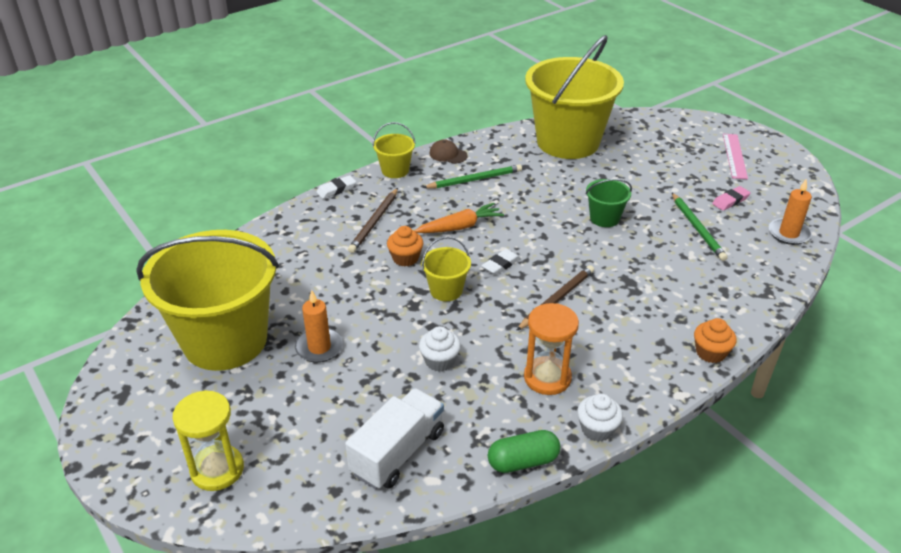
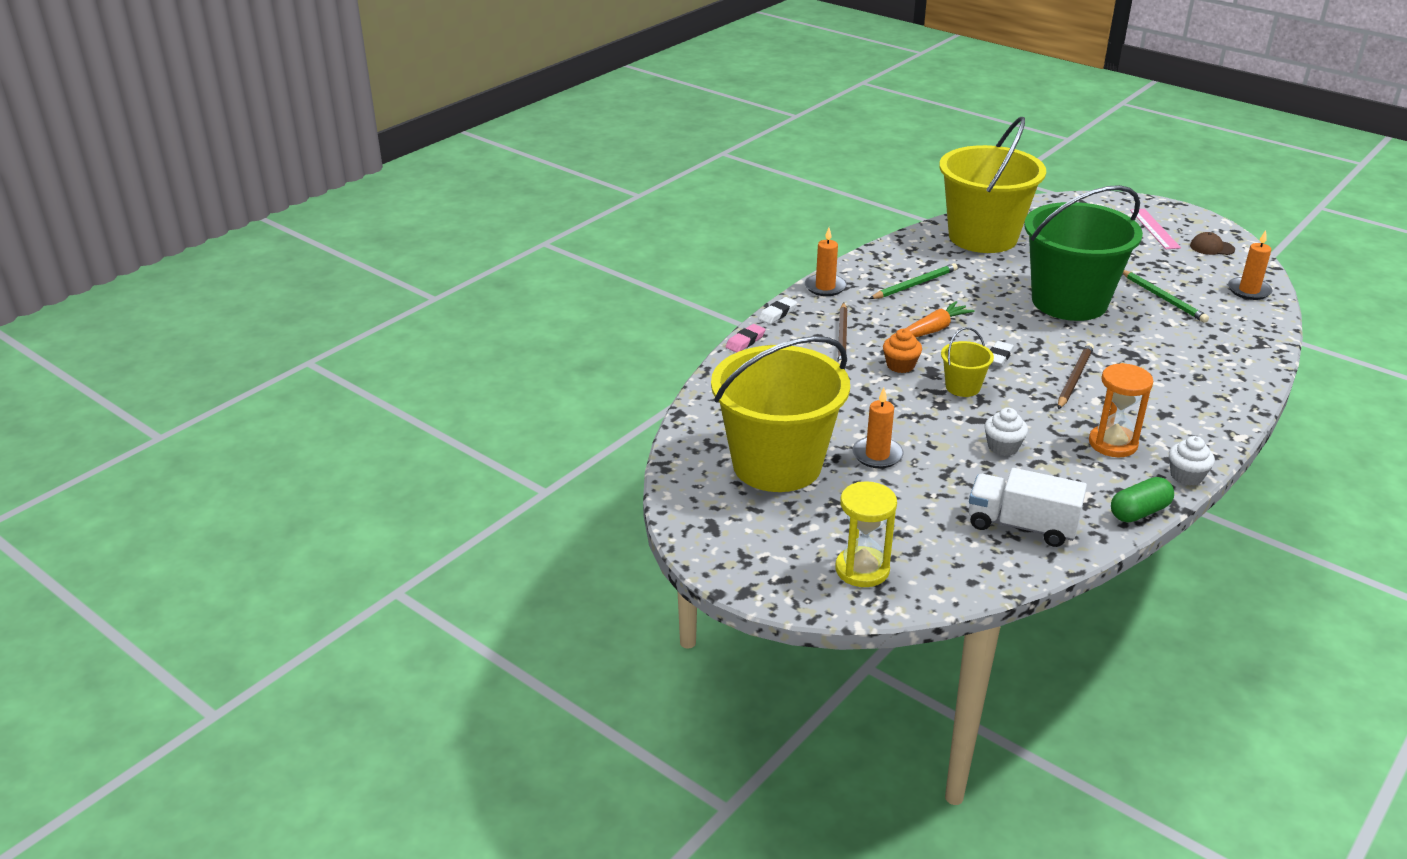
camera: 15 degrees left, 5 degrees down
white truck [345,388,444,489] -> white truck turned 90 degrees counterclockwise [969,468,1087,547]
yellow bucket [373,122,416,178] -> orange candle [805,228,847,296]
brown cap [429,139,468,164] -> brown cap moved to [1190,232,1235,255]
green bucket [586,179,632,227] -> green bucket [1024,185,1143,321], size x2.39
orange cupcake [694,318,736,363] -> none
pink eraser [712,186,751,211] -> pink eraser moved to [726,324,766,353]

